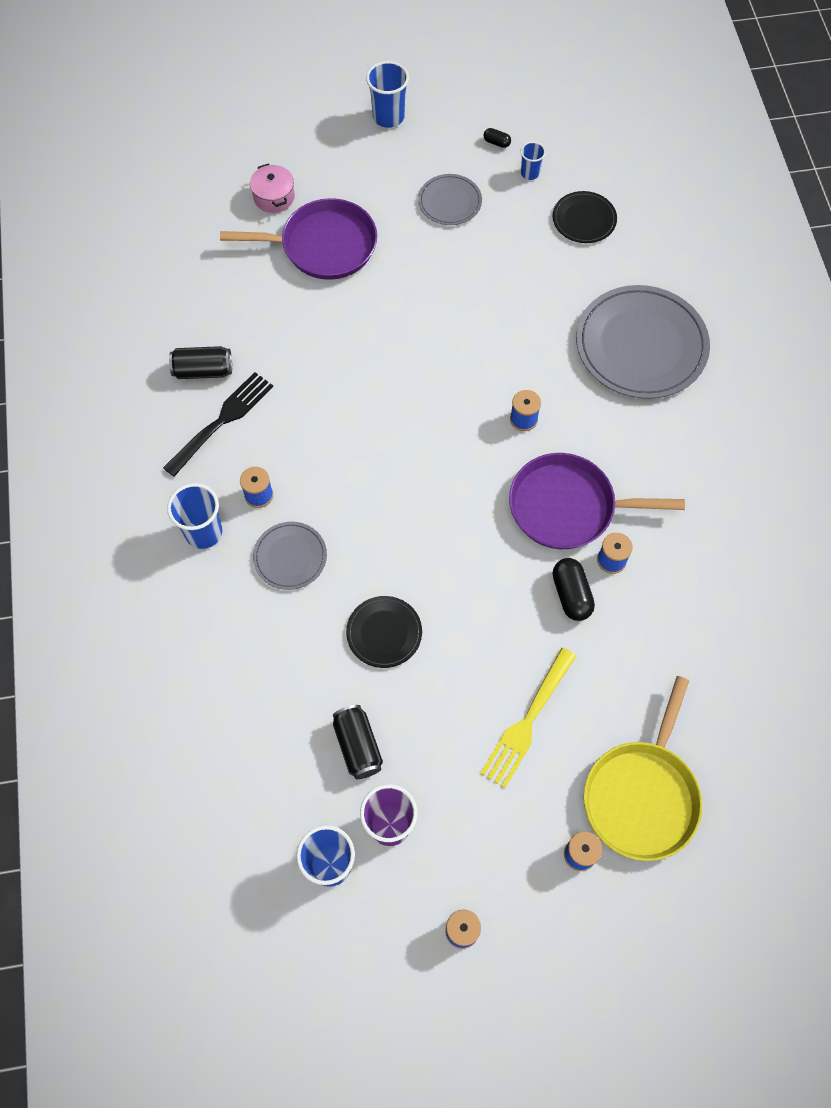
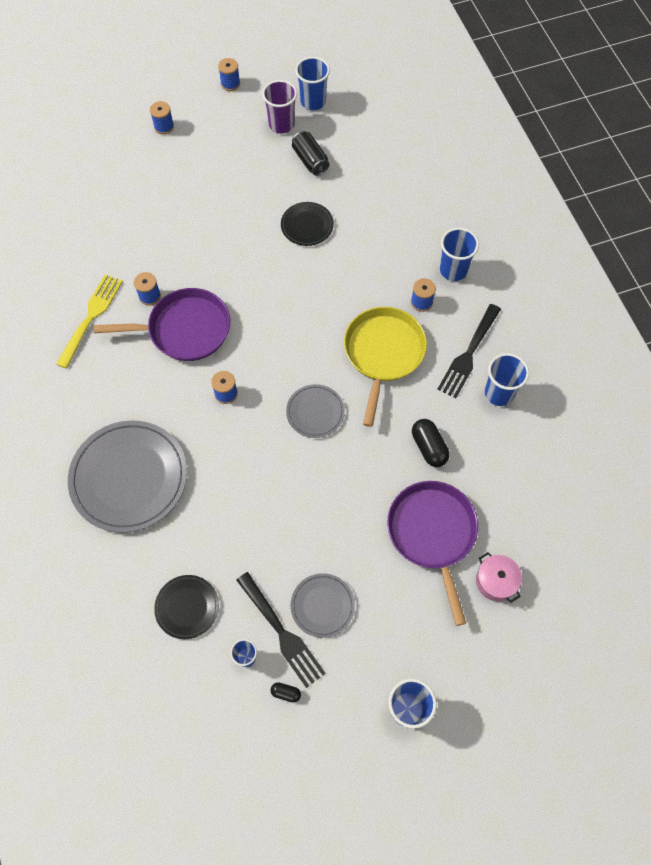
camera: 170 degrees right, 0 degrees up
black can [169,346,232,379] -> blue cup [485,353,529,406]
purple pan [220,198,377,280] -> purple pan turned 90 degrees clockwise [387,481,478,626]
grey plate [253,522,327,590] -> grey plate moved to [286,384,345,438]
yellow fork [480,648,576,788] -> yellow fork moved to [56,274,123,369]
black capsule [553,558,595,621] -> black capsule moved to [412,419,449,467]
yellow pan [584,676,702,861] -> yellow pan moved to [344,307,427,427]
none -> black fork [236,572,326,688]

